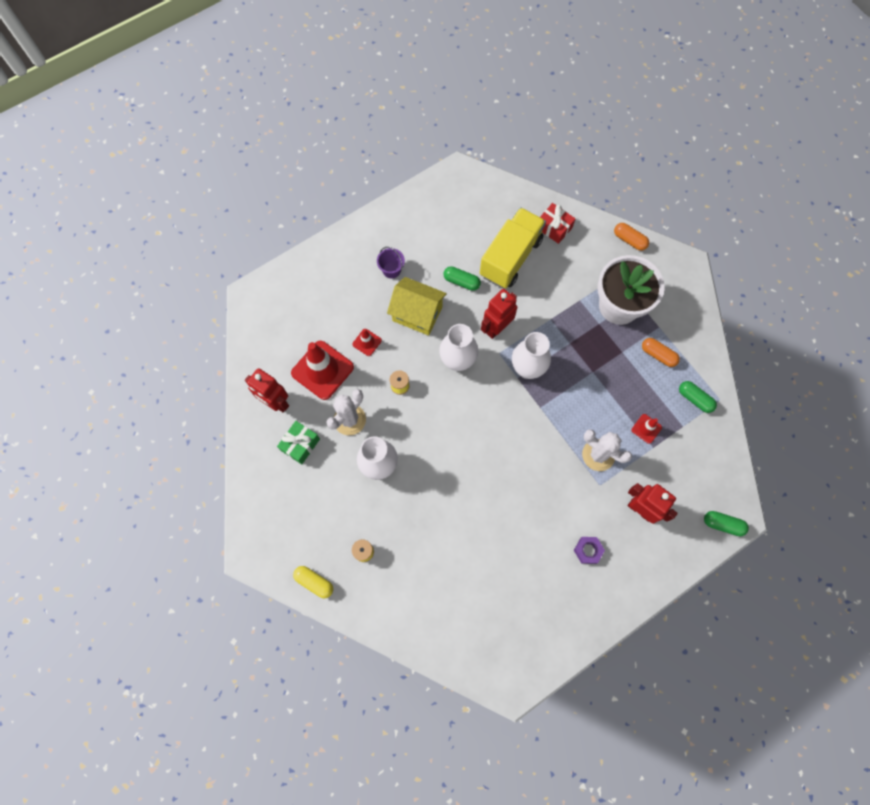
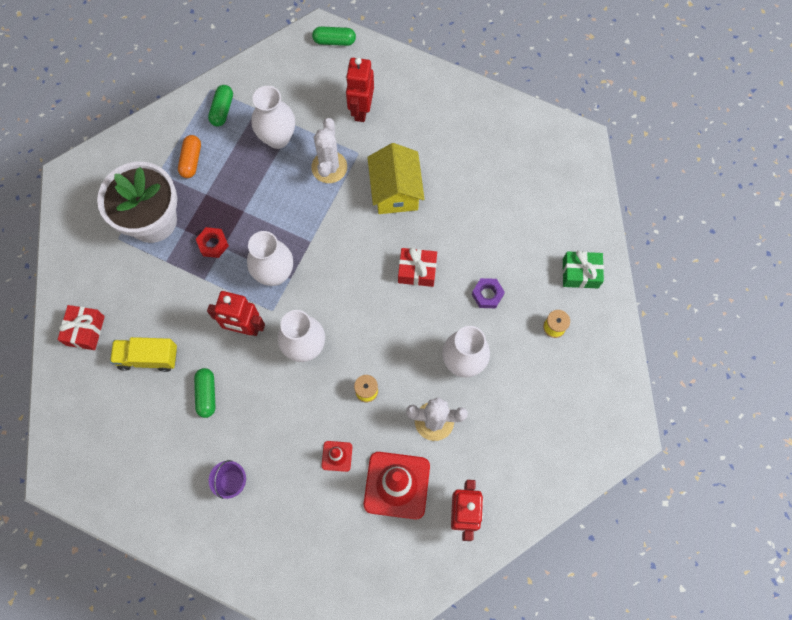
camera: 120 degrees left, 0 degrees up
green gift [277,421,320,464] -> green gift moved to [562,250,604,288]
yellow capsule [293,566,333,598] -> none
yellow house [387,277,447,336] -> yellow house moved to [367,143,425,214]
yellow truck [480,208,546,288] -> yellow truck [110,337,177,372], size x0.62
purple nut [574,537,605,564] -> purple nut moved to [472,278,505,308]
orange capsule [614,223,649,251] -> none
red traffic cone [631,414,662,444] -> white vase [251,86,295,149]
green capsule [704,511,749,536] -> green capsule turned 75 degrees counterclockwise [312,26,356,46]
none -> red nut [196,227,229,258]
none -> red gift [398,247,437,287]

